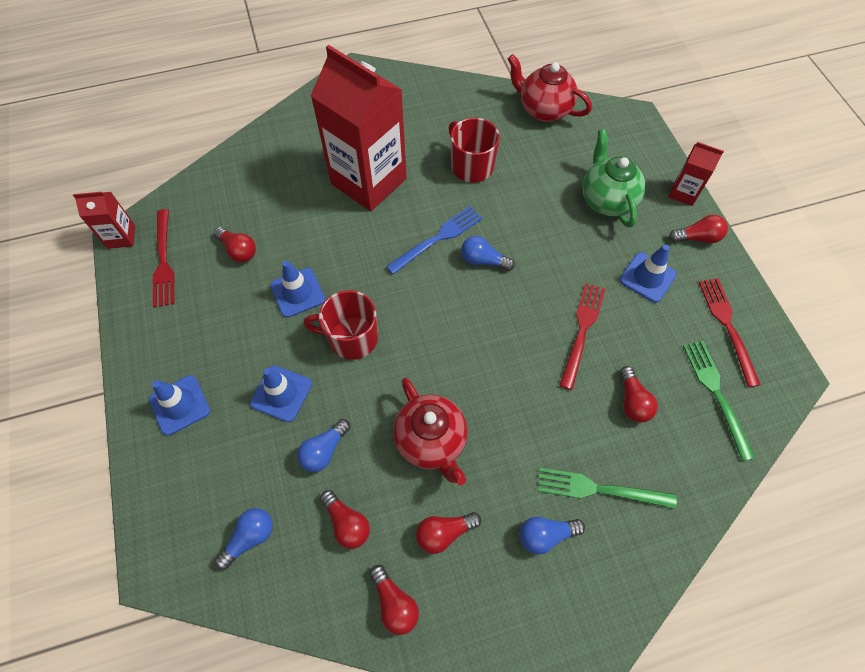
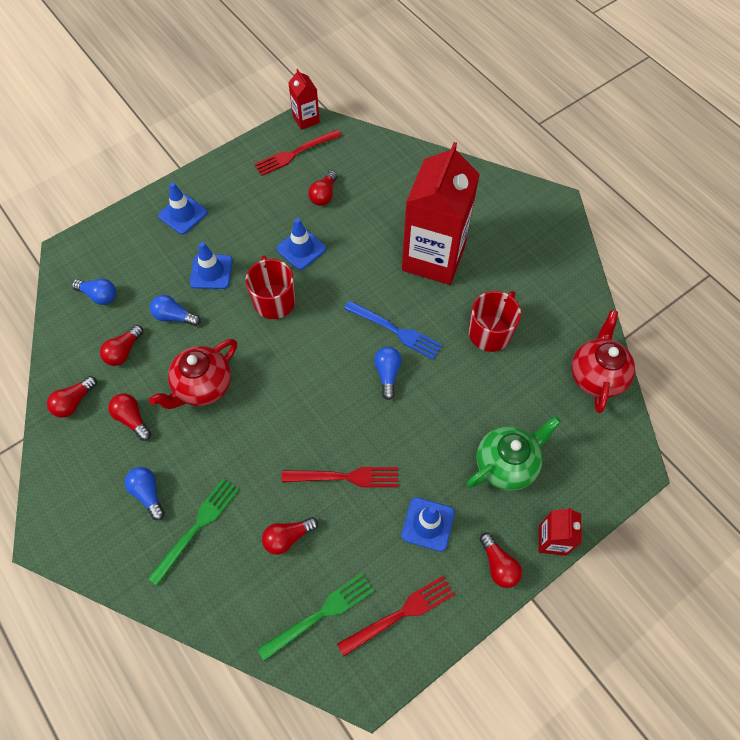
camera: 70 degrees right, 0 degrees up
green fork [537,468,677,509] -> green fork turned 45 degrees clockwise [148,478,239,586]

